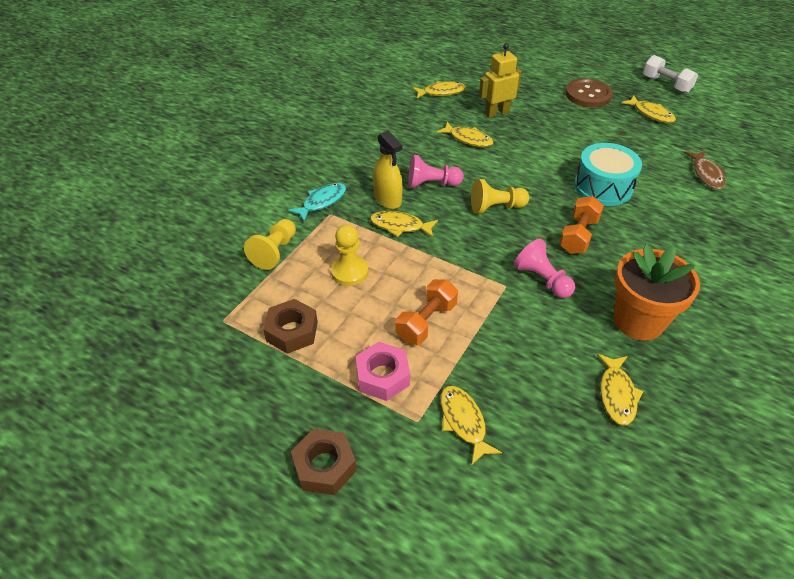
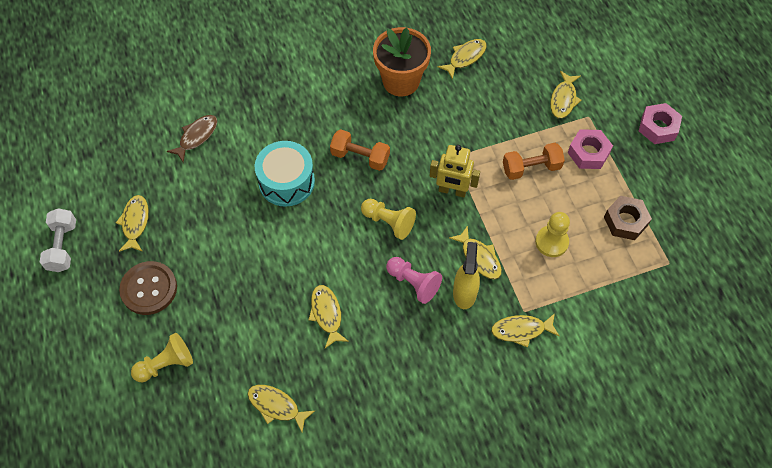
camera: 140 degrees left, 15 degrees up
yellow pawn [244,219,296,270] -> yellow pawn moved to [131,333,193,382]
turquoise fish [288,183,346,221] -> yellow fish [491,313,560,347]
brown nut [291,429,356,495] -> pink nut [639,103,682,144]
yellow robot [479,43,522,118] -> yellow robot moved to [430,145,480,197]
pink pawn [514,238,575,298] -> none
orange dumbbell [559,196,604,254] -> orange dumbbell turned 45 degrees clockwise [330,129,390,171]

